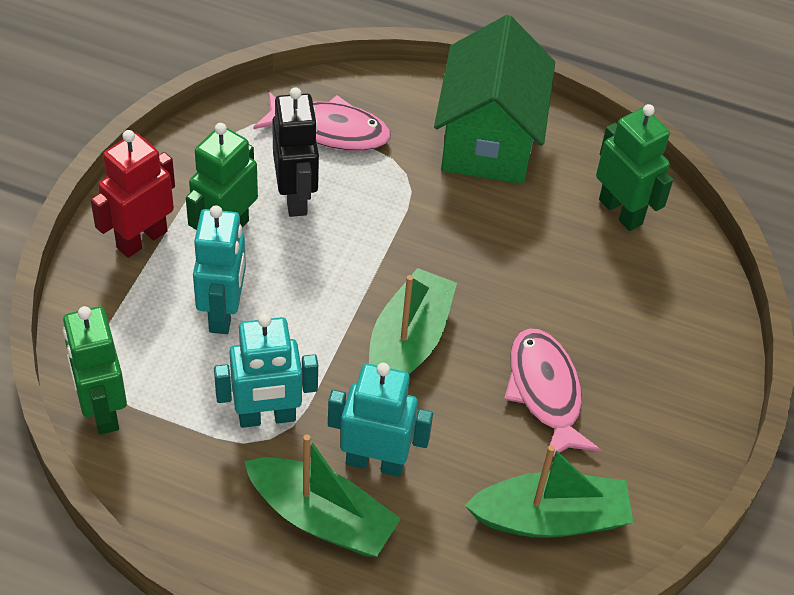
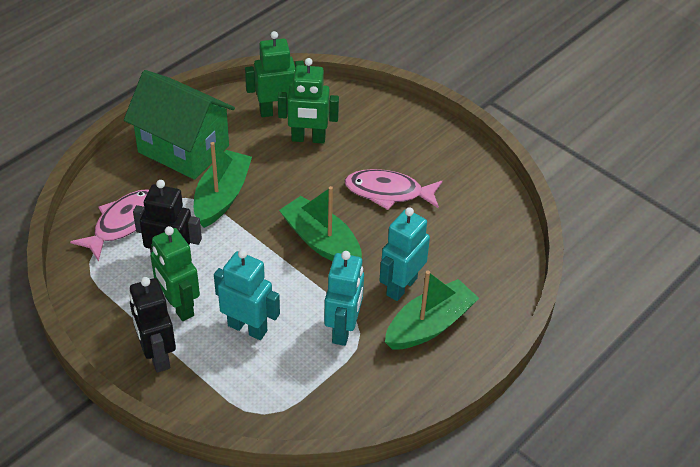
camera: 65 degrees left, 5 degrees down
green robot [63,306,127,435] -> green robot moved to [278,58,339,144]
red robot [91,130,175,258] -> black robot [129,277,176,373]
green boat [464,445,634,538] -> green boat moved to [194,142,252,228]

